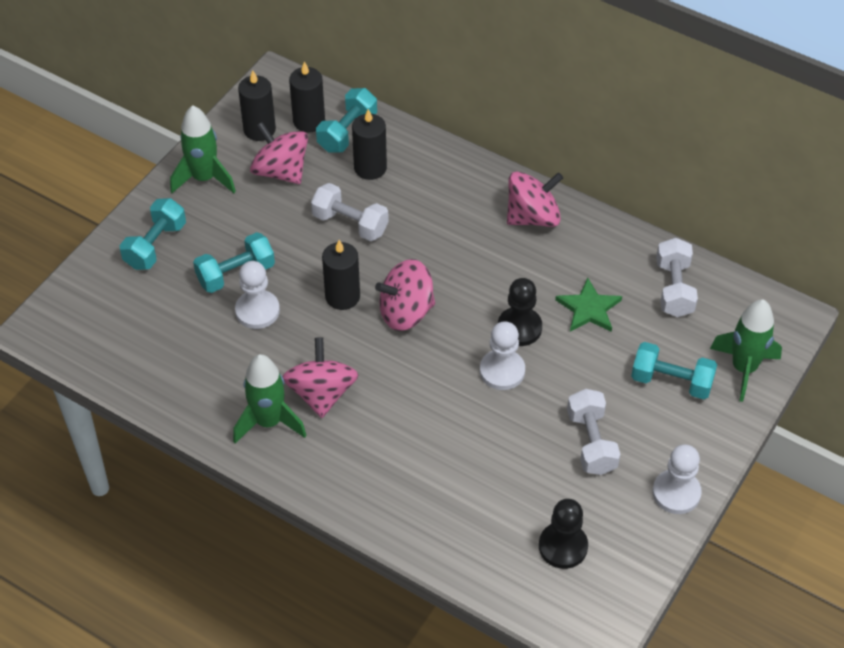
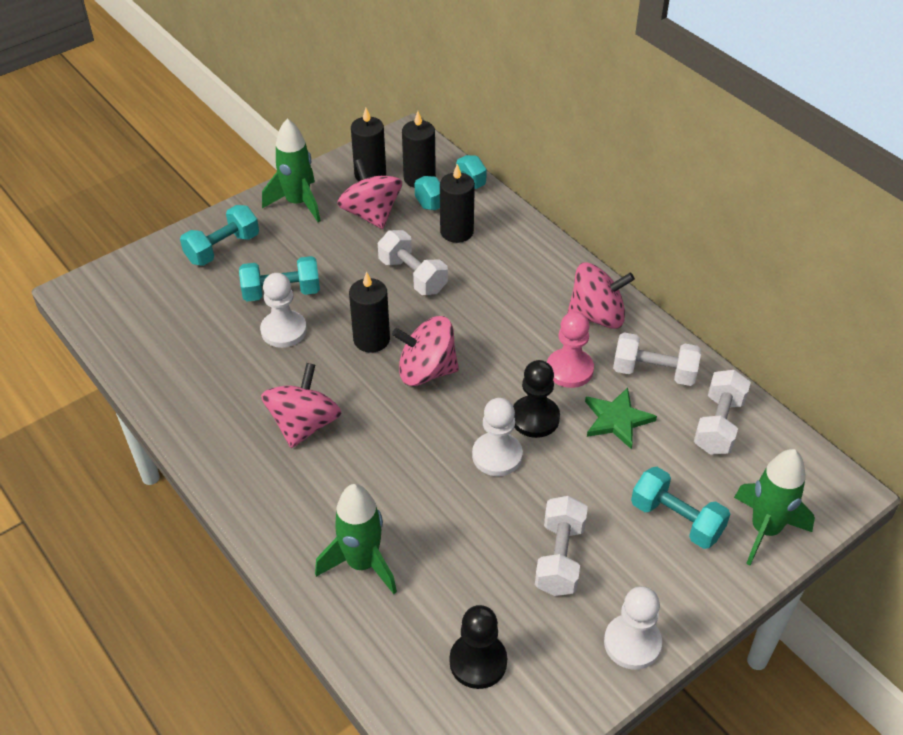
camera: 20 degrees right, 5 degrees down
green rocket [233,354,306,444] -> green rocket moved to [315,484,397,594]
none -> pink pawn [547,312,594,388]
none -> white dumbbell [613,332,701,386]

